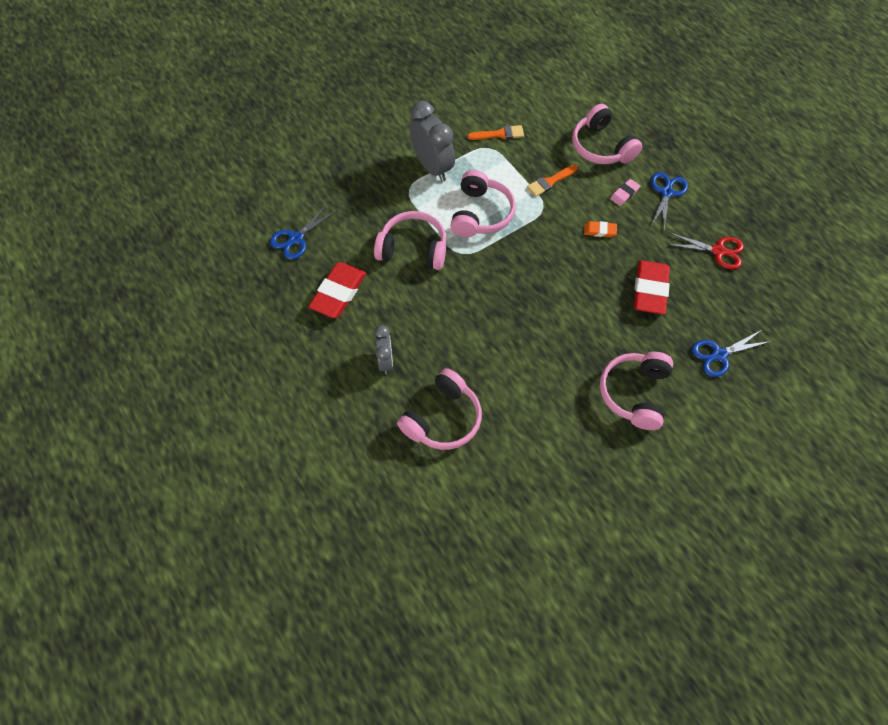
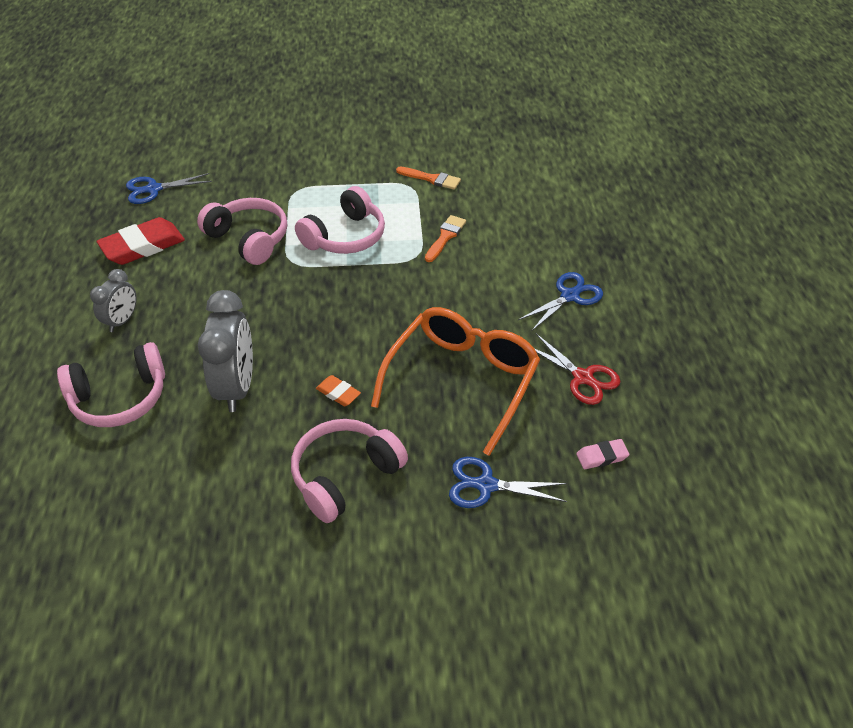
camera: 30 degrees right, 15 degrees down
grey clock [409,101,455,182] -> grey clock moved to [198,290,253,412]
orange brush [527,165,578,197] -> orange brush turned 120 degrees clockwise [425,215,466,262]
pink headphones [572,104,642,164] -> none
orange eraser [584,221,617,237] -> orange eraser moved to [316,375,361,406]
pink eraser [610,179,640,206] -> pink eraser moved to [576,439,630,469]
red eraser [634,260,670,315] -> orange glasses [371,307,540,456]

